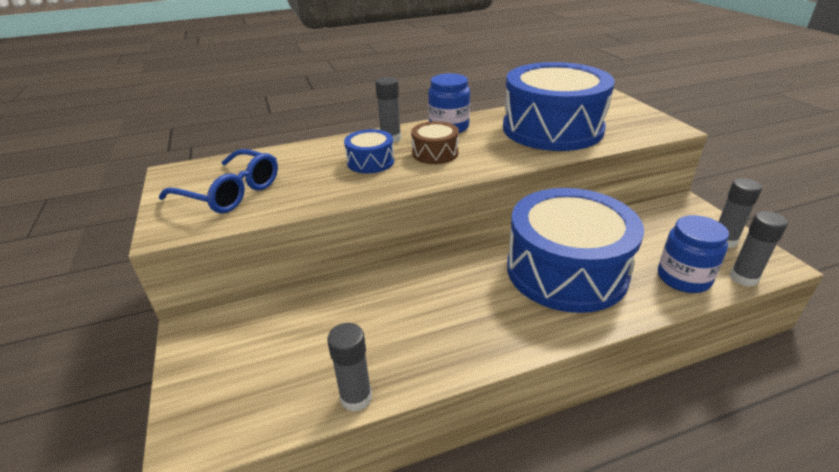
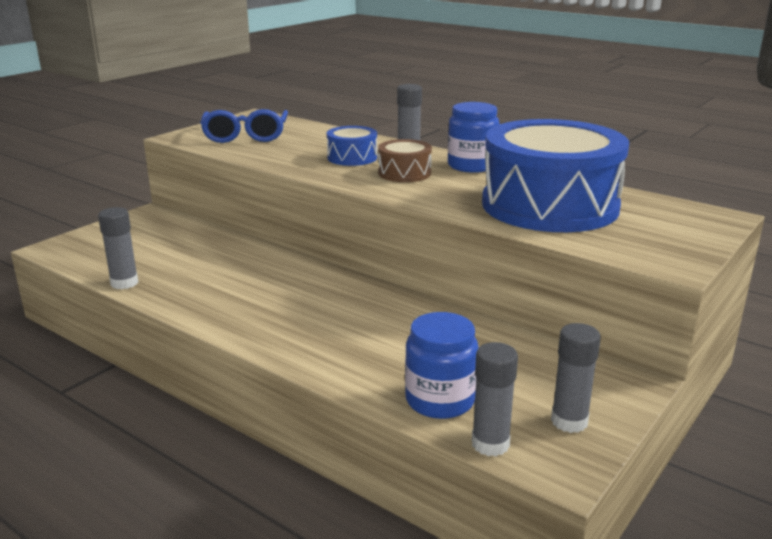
camera: 55 degrees right, 10 degrees down
blue drum [507,188,644,313] -> none

